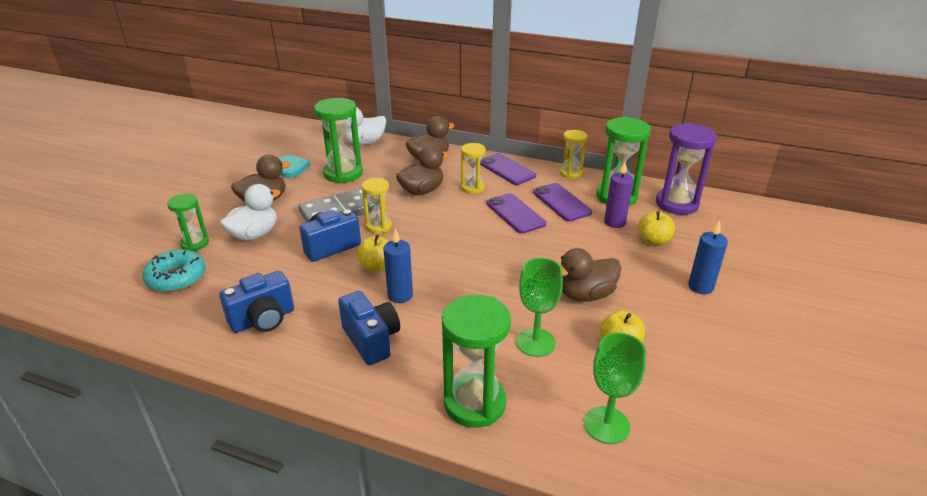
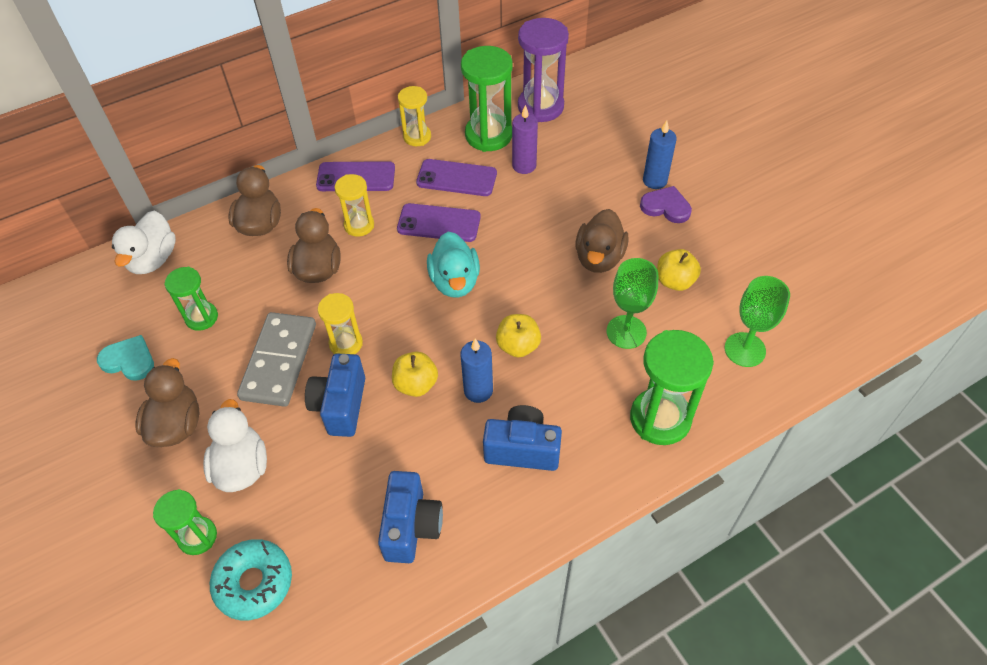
camera: 50 degrees left, 20 degrees up
green hourglass [314,98,363,183] -> green hourglass [164,267,218,331], size x0.59
yellow apple [638,211,675,246] -> yellow apple moved to [496,314,541,358]
none -> turquoise duck [427,232,480,298]
none -> purple heart [640,186,692,223]

